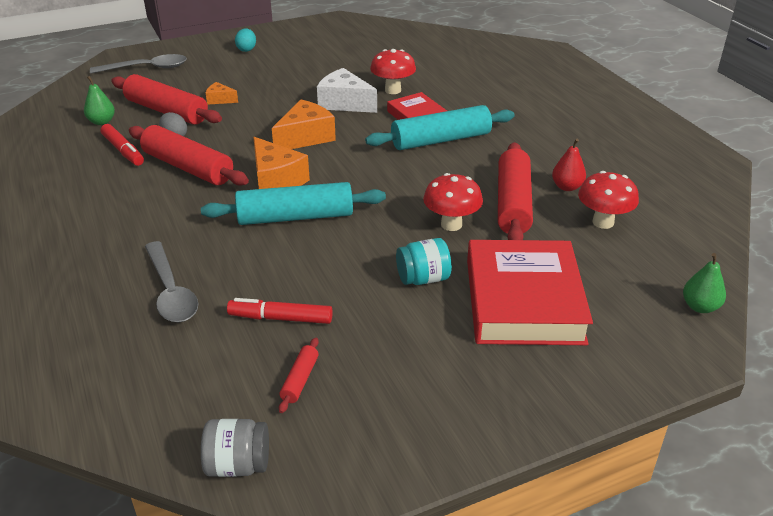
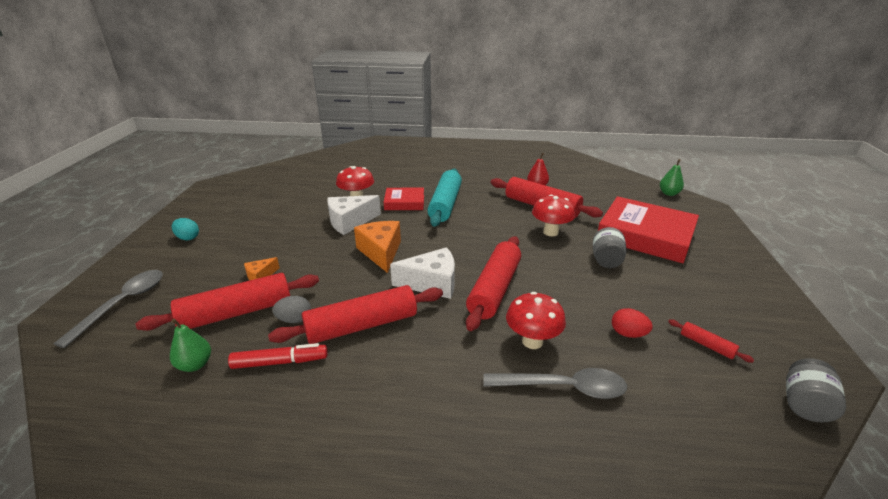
camera: 60 degrees left, 5 degrees down
turquoise rolling pin [201,182,386,225] -> red rolling pin [466,236,521,331]
red marker [227,298,333,324] -> red egg [612,308,653,338]
orange cheese [253,137,310,189] -> white cheese [390,247,455,299]
turquoise jar [396,238,452,285] -> grey jar [593,227,626,268]
red mushroom [578,171,639,229] -> red mushroom moved to [506,292,566,349]

